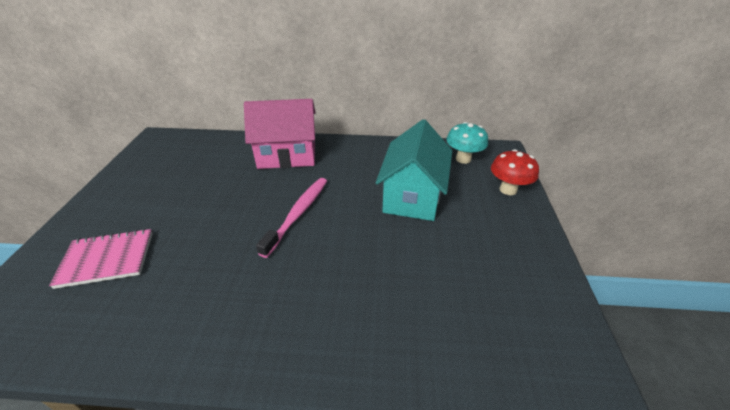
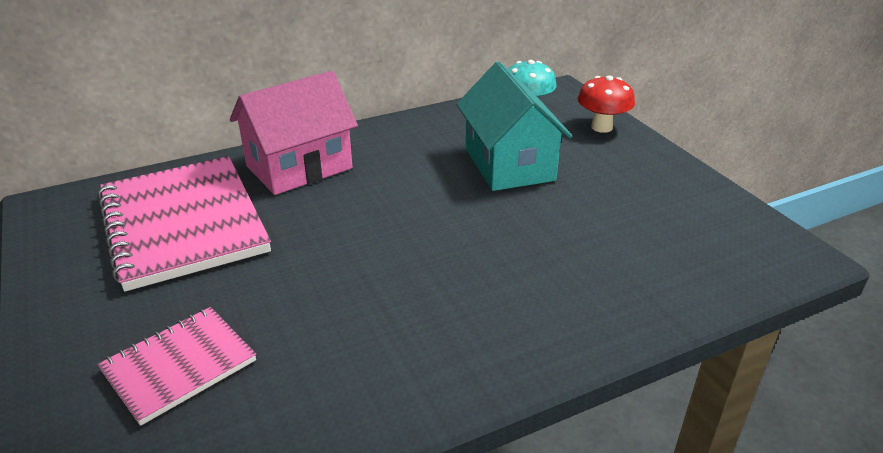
camera: 30 degrees left, 5 degrees down
pink toothbrush [256,178,327,258] -> none
none -> pink notebook [97,156,271,292]

